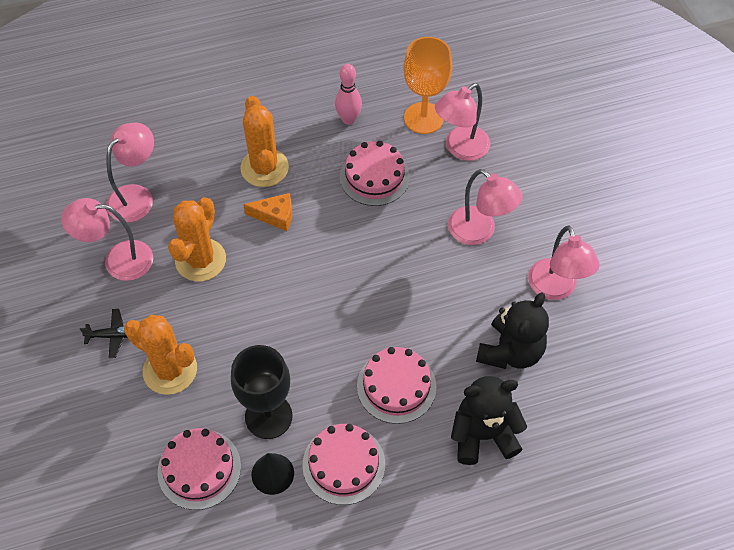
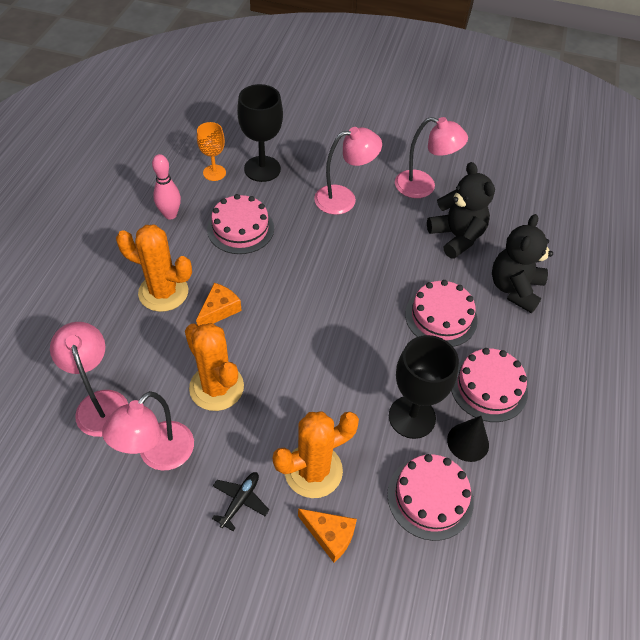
camera: 60 degrees left, 5 degrees down
orange goblet [403,37,452,134] -> orange goblet [197,122,226,181], size x0.62
pink lamp [435,83,491,161] -> black goblet [237,84,283,182]
none -> orange cheese [298,508,357,563]

